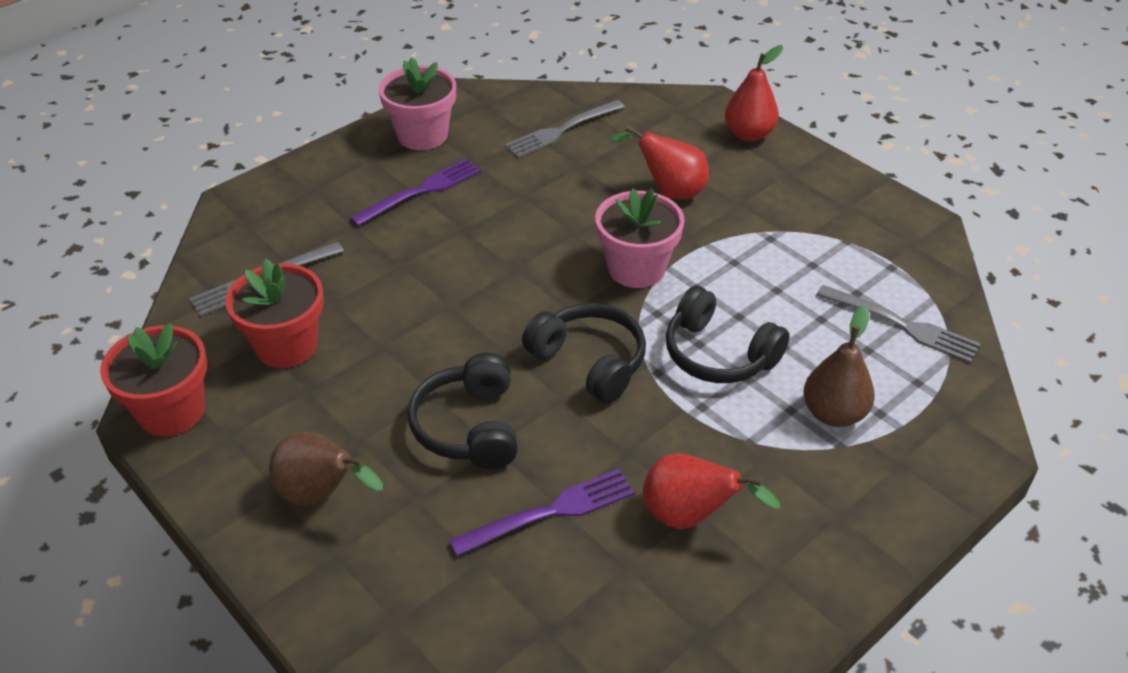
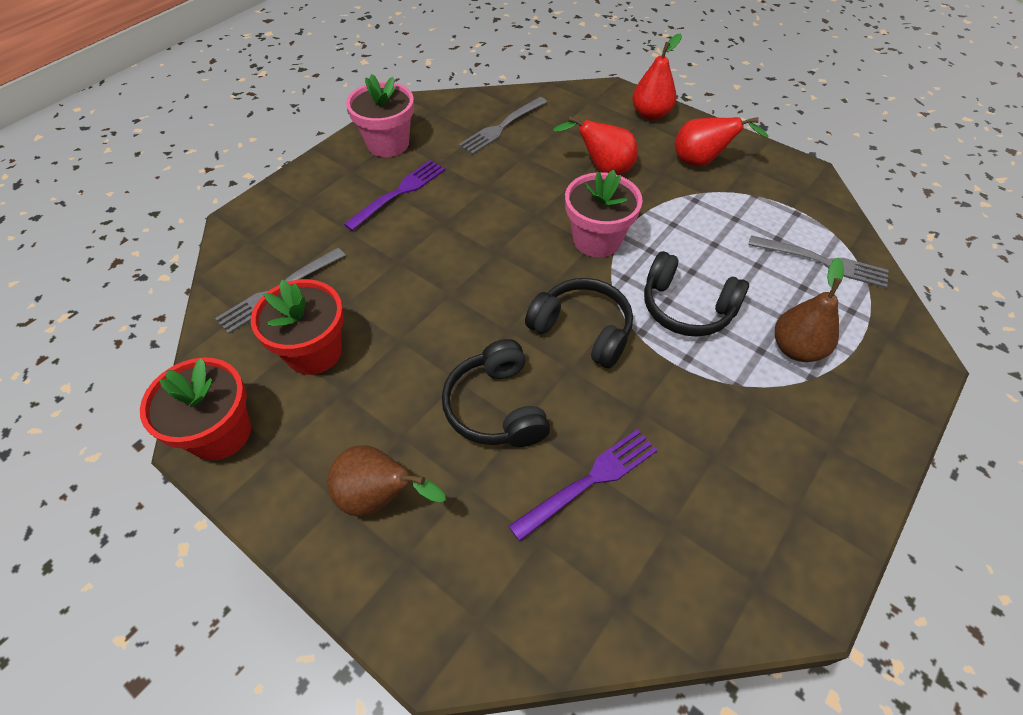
camera: 10 degrees left, 10 degrees up
red pear [643,453,781,529] -> red pear moved to [675,117,769,166]

